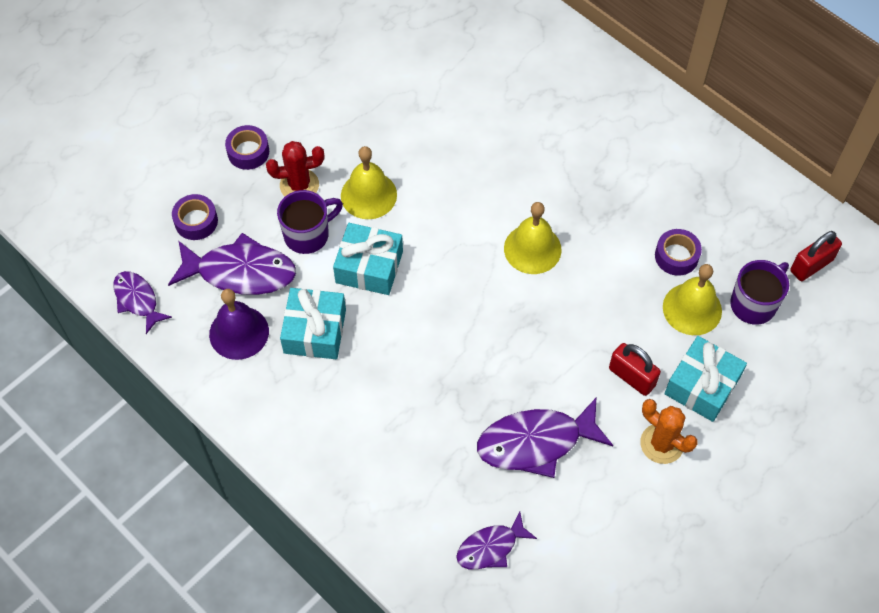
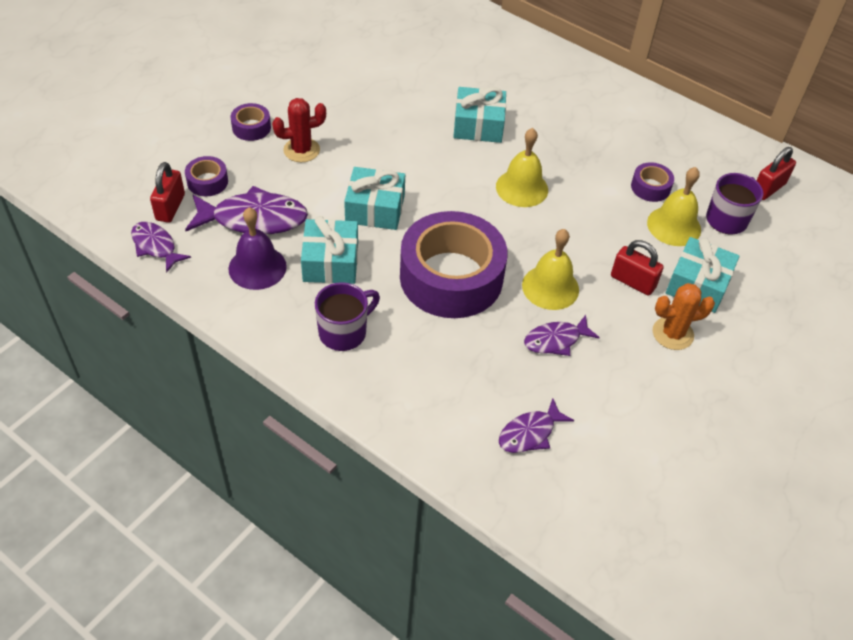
camera: 10 degrees left, 10 degrees down
purple mug [277,190,343,254] -> purple mug moved to [315,282,380,351]
yellow bell [341,146,397,219] -> yellow bell moved to [522,229,579,310]
purple fish [477,398,613,478] -> purple fish [524,315,600,356], size x0.59
orange cactus [640,399,698,464] -> orange cactus turned 45 degrees counterclockwise [653,283,715,350]
none -> red padlock [150,162,185,223]
none -> purple tape [400,211,507,318]
none -> turquoise gift [453,87,506,143]

